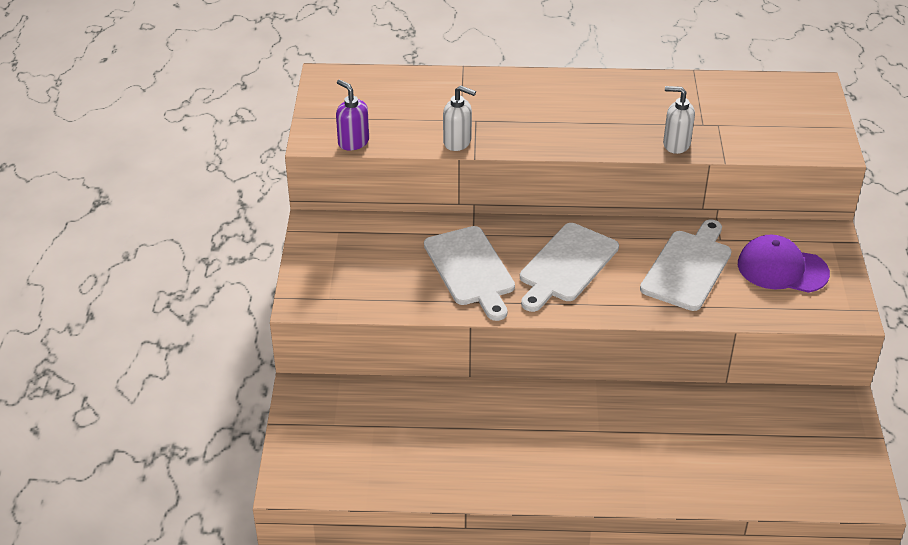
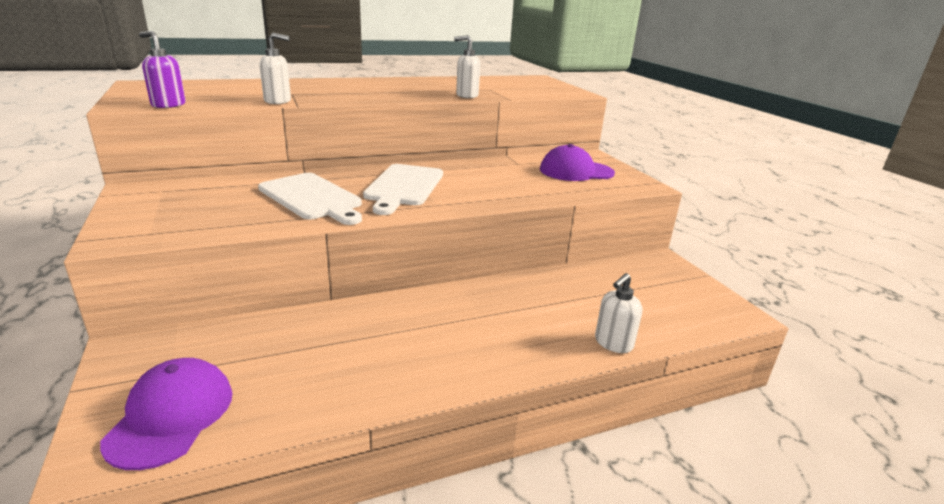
camera: 25 degrees left, 15 degrees down
white cutting board [640,219,732,311] -> none
none -> purple cap [100,358,232,470]
none -> white soap dispenser [595,273,642,353]

